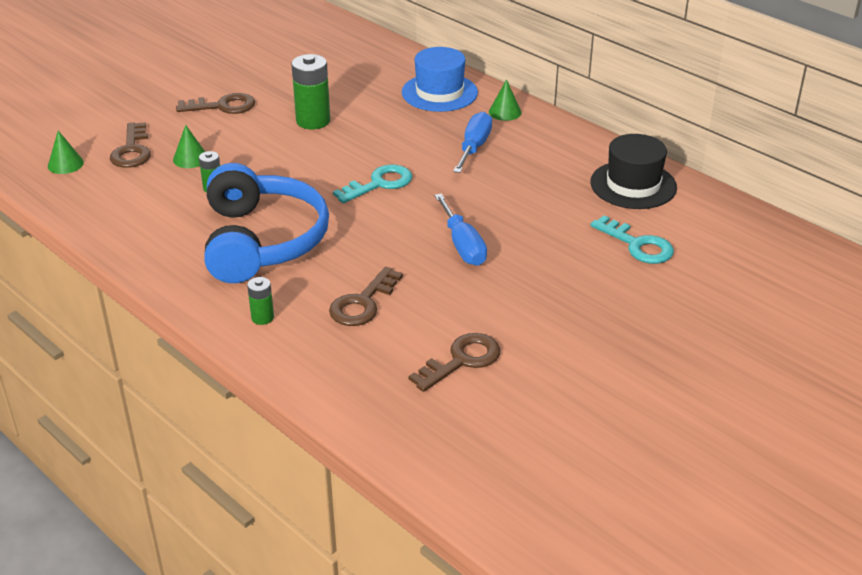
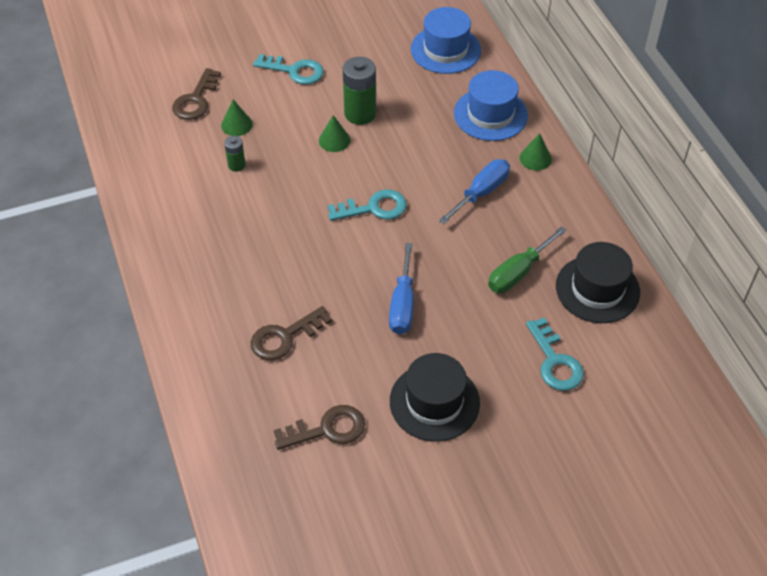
camera: 25 degrees right, 15 degrees up
green cone [48,131,84,174] -> green cone moved to [319,115,350,152]
brown key [176,93,255,114] -> turquoise key [253,54,324,85]
blue headphones [204,163,329,283] -> none
green battery [247,277,274,325] -> none
none -> black hat [390,353,480,442]
none -> blue hat [411,7,481,74]
none -> green screwdriver [488,226,567,293]

